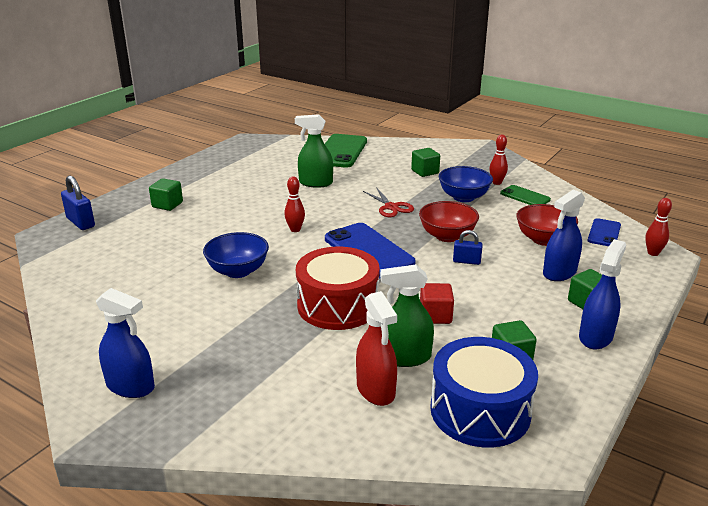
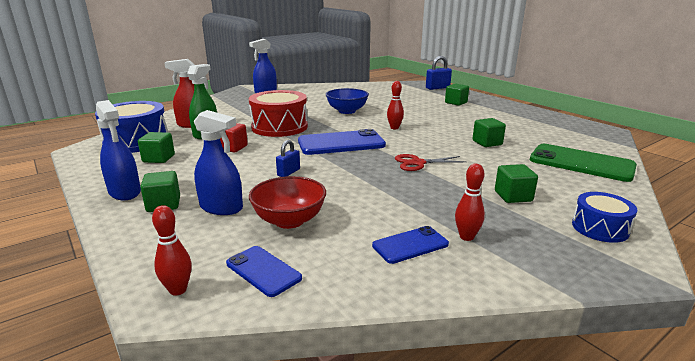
camera: 110 degrees right, 5 degrees down
green spray bottle [295,114,333,188] -> green cube [472,118,506,147]
red bowl [419,201,479,242] -> none
blue bowl [439,166,493,202] -> none
green phone [500,185,551,205] -> blue phone [372,226,449,264]
blue spray bottle [543,190,585,281] -> blue spray bottle turned 135 degrees clockwise [194,110,243,215]
none -> blue drum [572,192,637,243]

